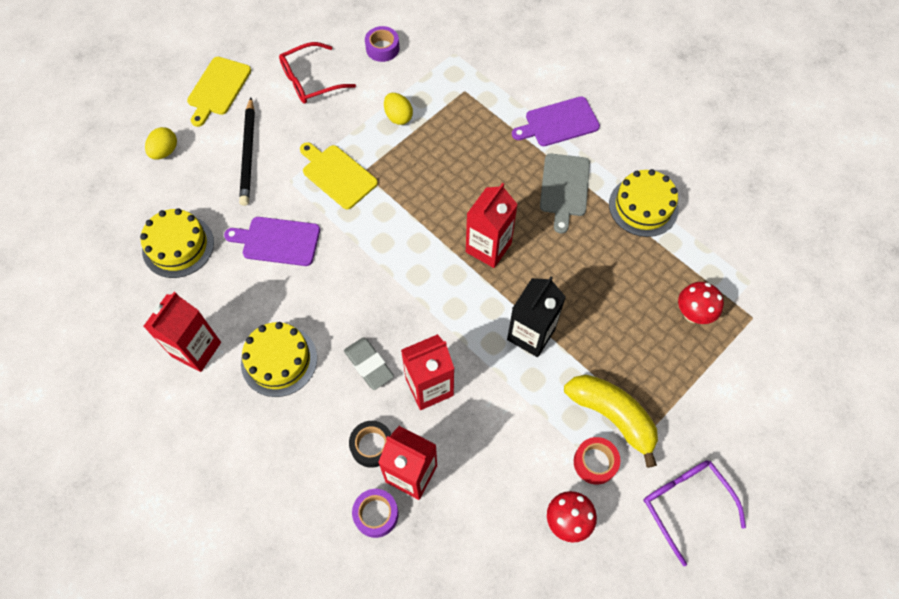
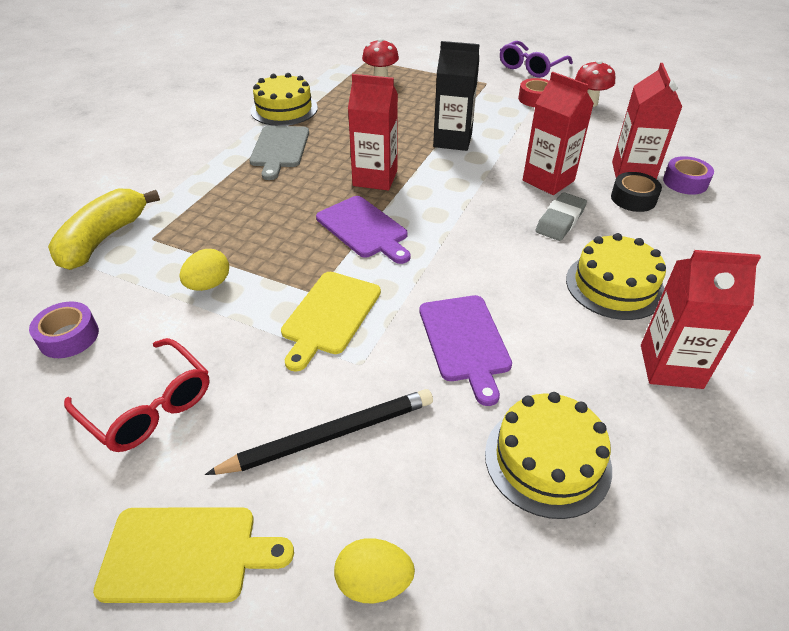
camera: 110 degrees left, 20 degrees down
purple cutting board [512,96,600,146] -> purple cutting board moved to [316,196,411,264]
grey cutting board [540,154,590,234] -> grey cutting board turned 105 degrees clockwise [249,126,309,180]
yellow banana [564,375,658,468] -> yellow banana moved to [48,189,160,270]

